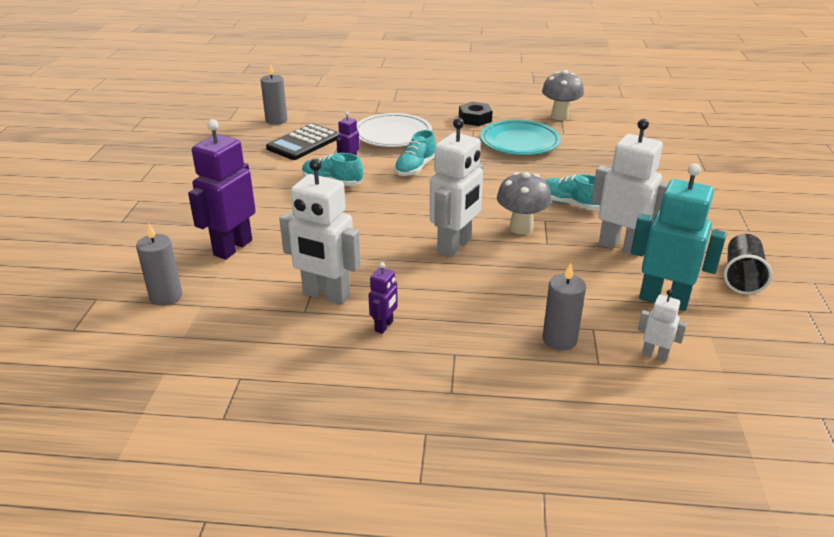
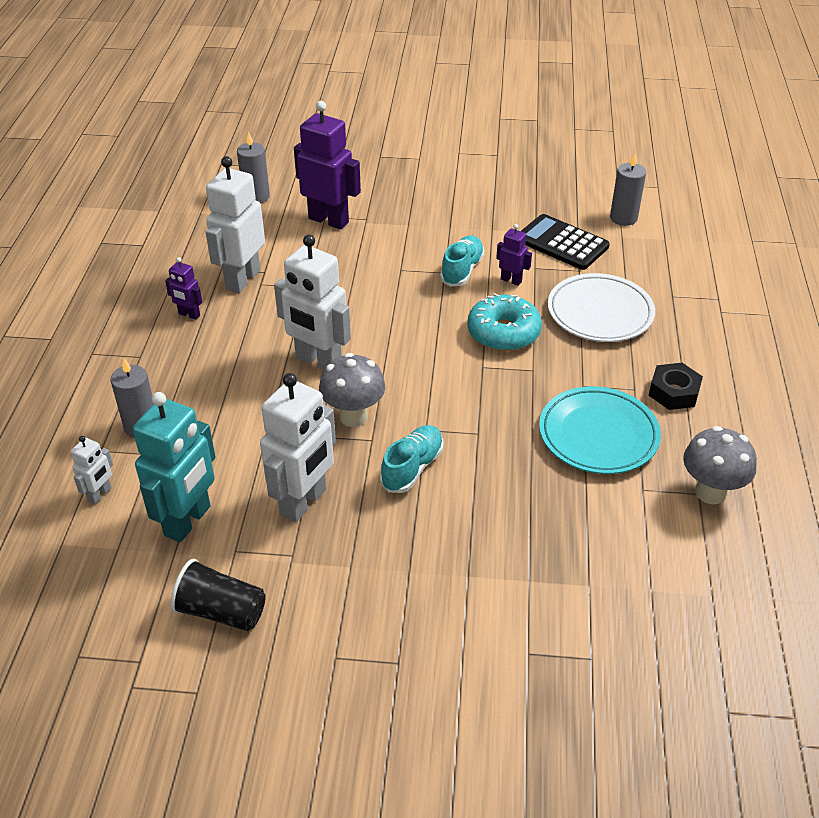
camera: 90 degrees right, 10 degrees up
turquoise shoe [394,130,436,176] -> turquoise donut [467,293,542,351]

